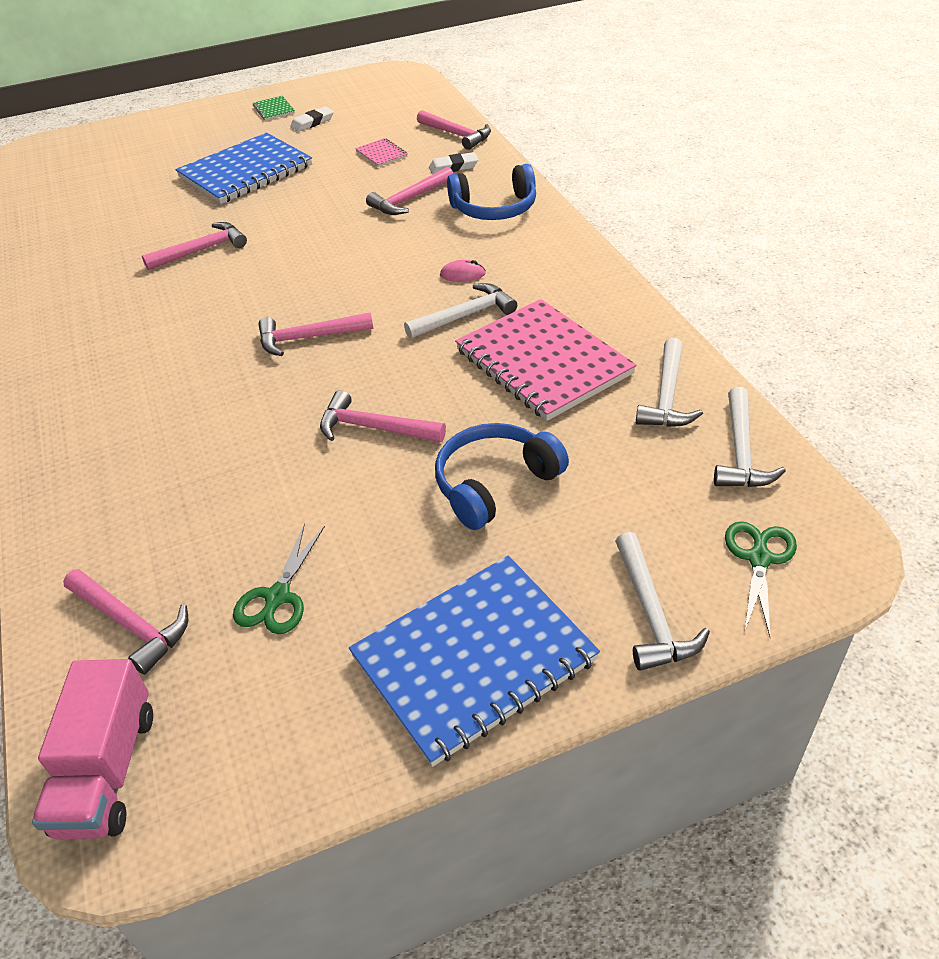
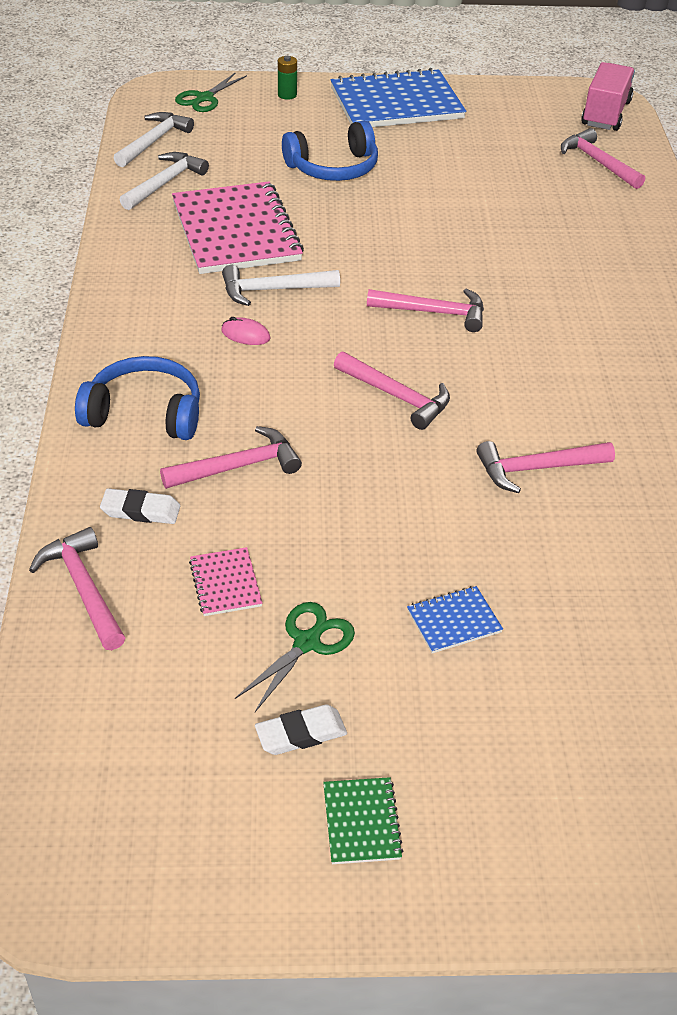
camera: 165 degrees left, 0 degrees up
blue notebook [176,133,312,204] -> blue notebook [407,586,503,653], size x0.42
green scissors [233,523,325,634] -> green scissors moved to [235,602,355,712]
pink hammer [320,390,446,443] -> pink hammer moved to [334,352,450,430]
white hammer [615,532,710,671] -> green battery [278,56,297,100]

